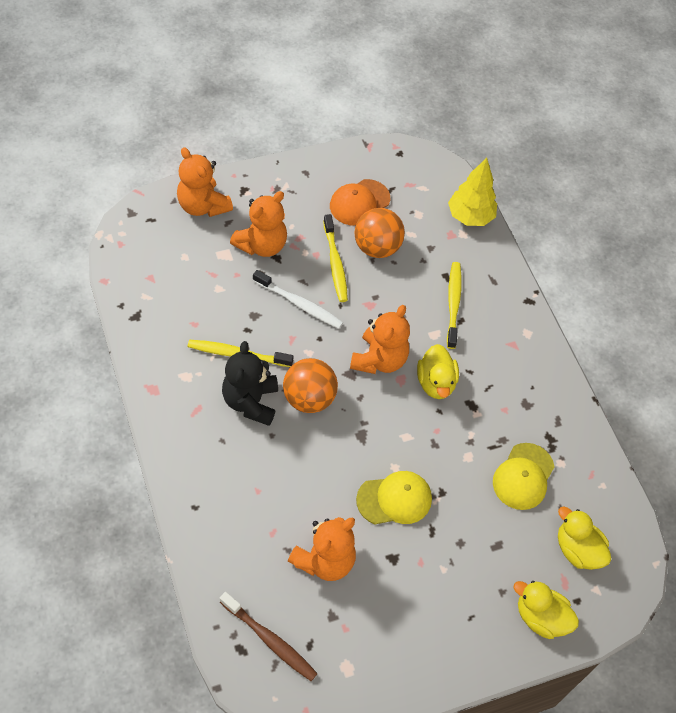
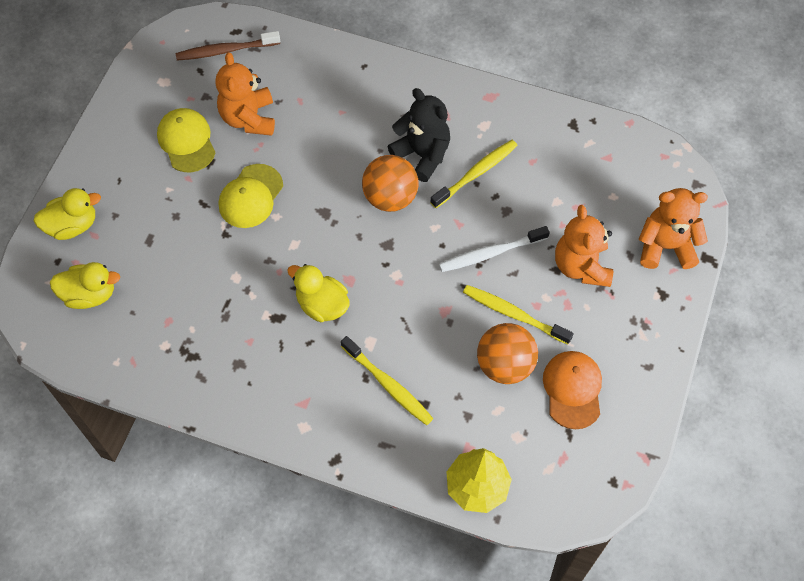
camera: 135 degrees right, 5 degrees up
orange teddy bear [350,305,410,374] -> none
yellow cap [493,443,554,510] -> yellow cap moved to [157,108,215,172]

